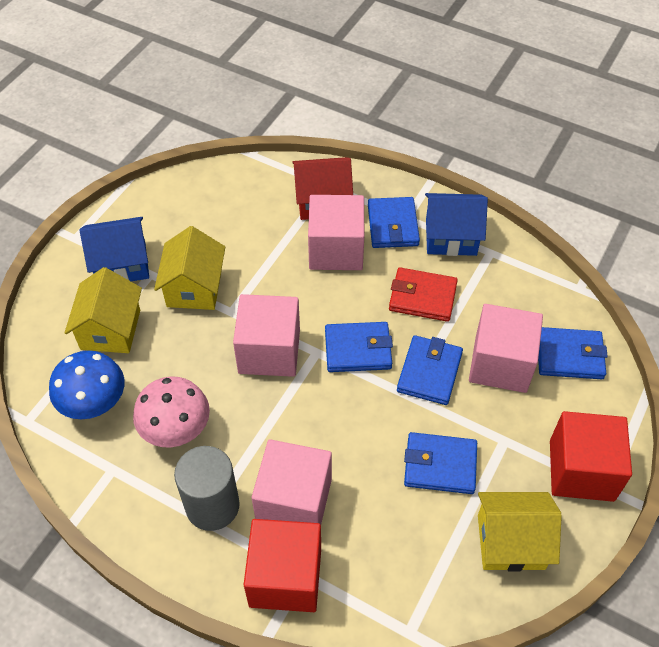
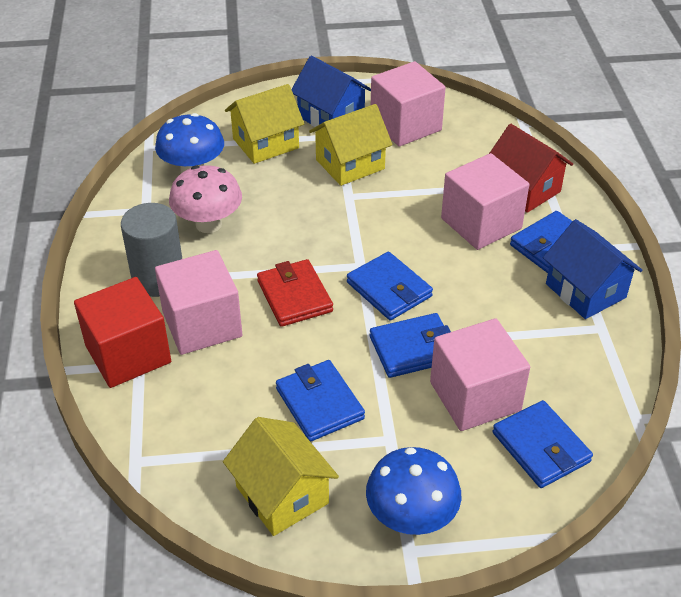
camera: 55 degrees right, 10 degrees down
pink cube [233,294,300,377] -> pink cube moved to [371,61,446,147]
red wallet [389,267,458,322] -> red wallet moved to [257,259,333,327]
red cube [550,411,632,502] -> blue mushroom [366,447,461,535]

